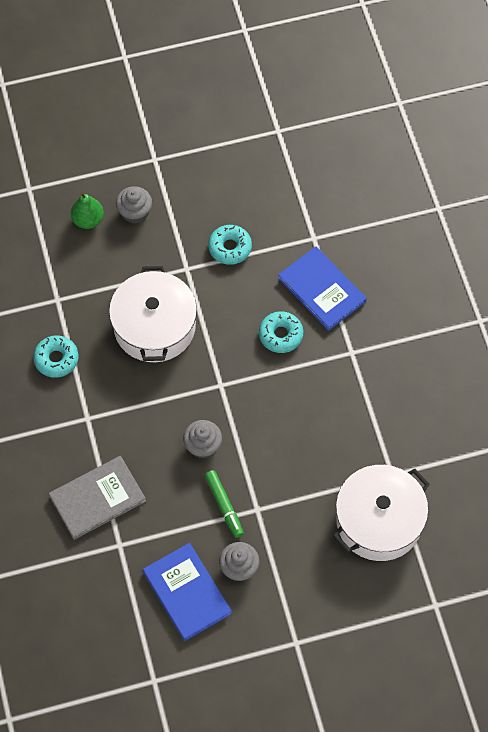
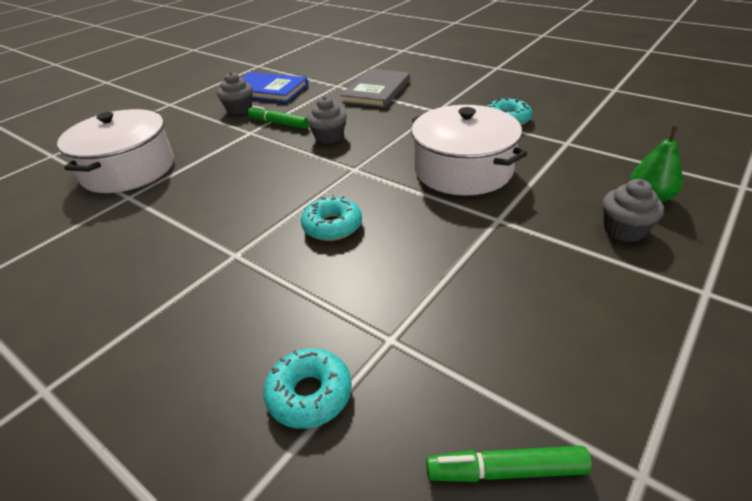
camera: 145 degrees right, 25 degrees down
turquoise donut [208,225,252,265] -> turquoise donut moved to [263,348,352,429]
blue book [278,247,366,331] -> none
none -> green marker [426,446,592,482]

